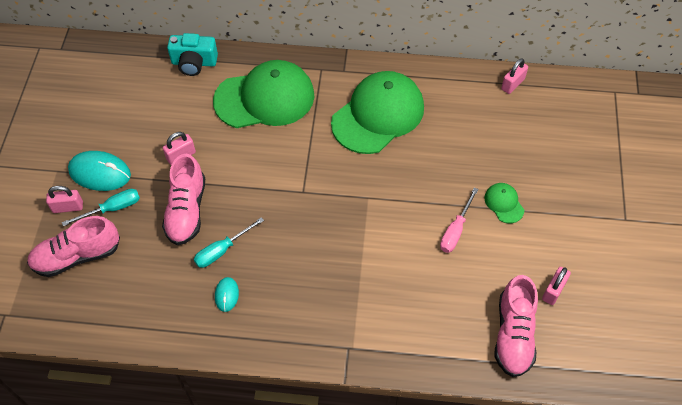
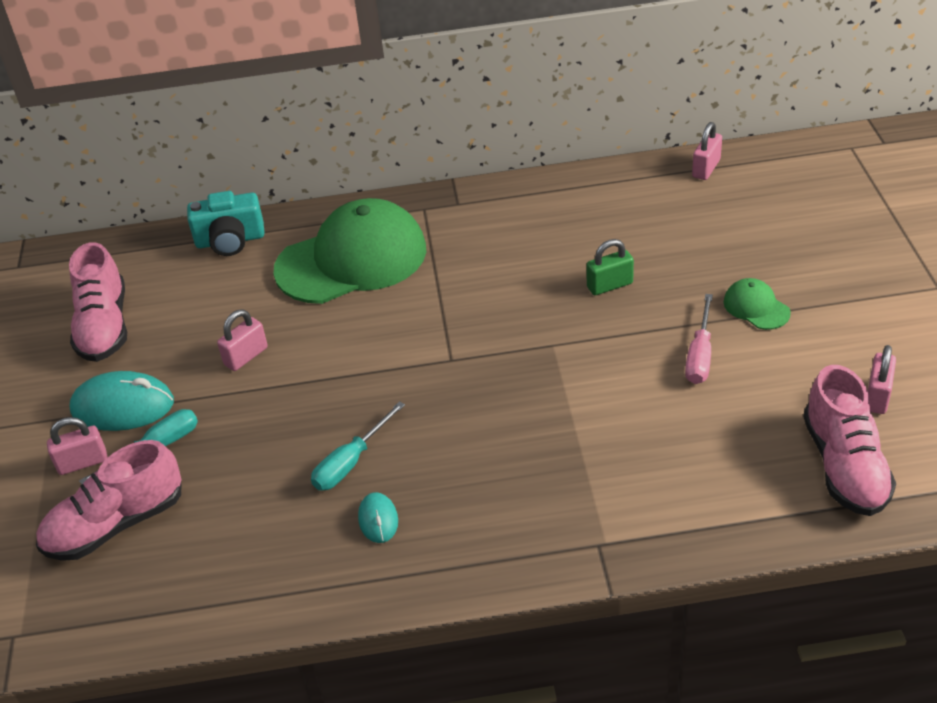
camera: 10 degrees left, 15 degrees down
pink shoe [162,154,205,245] -> pink shoe moved to [69,242,127,362]
green cap [331,71,424,154] -> none
none -> green padlock [586,239,634,295]

